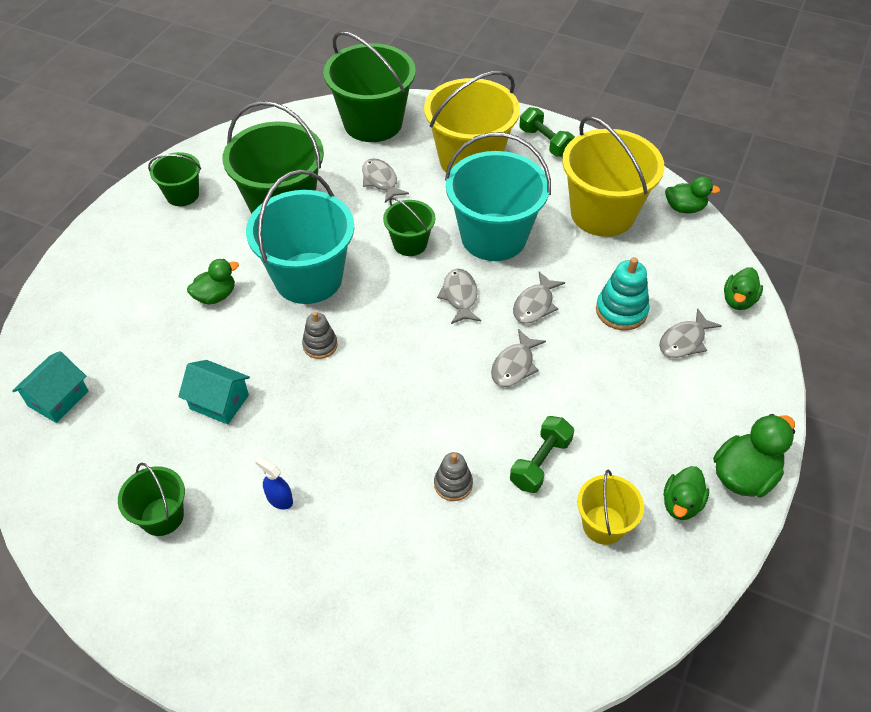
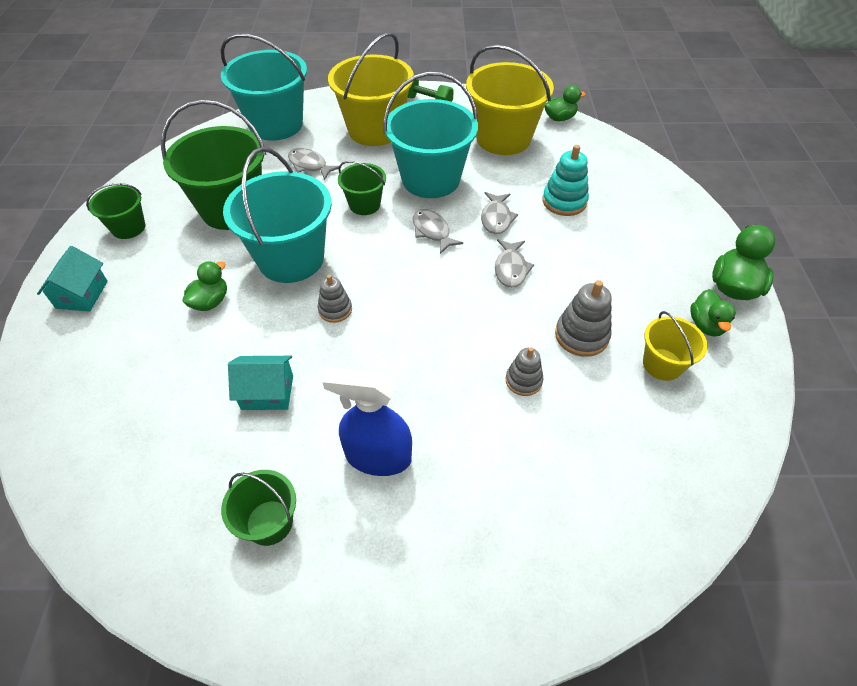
camera: 25 degrees left, 0 degrees up
turquoise house [12,351,88,423] -> turquoise house moved to [37,246,108,312]
blue spray bottle [255,457,293,510] -> blue spray bottle [323,368,412,476], size x2.11
green bucket [323,31,416,142] -> turquoise bucket [221,34,307,141]
green dumbbell [510,416,574,493] -> grey stacking toy [555,280,612,357]
grey fish [659,308,722,358] -> none
green duck [724,267,763,310] -> none

